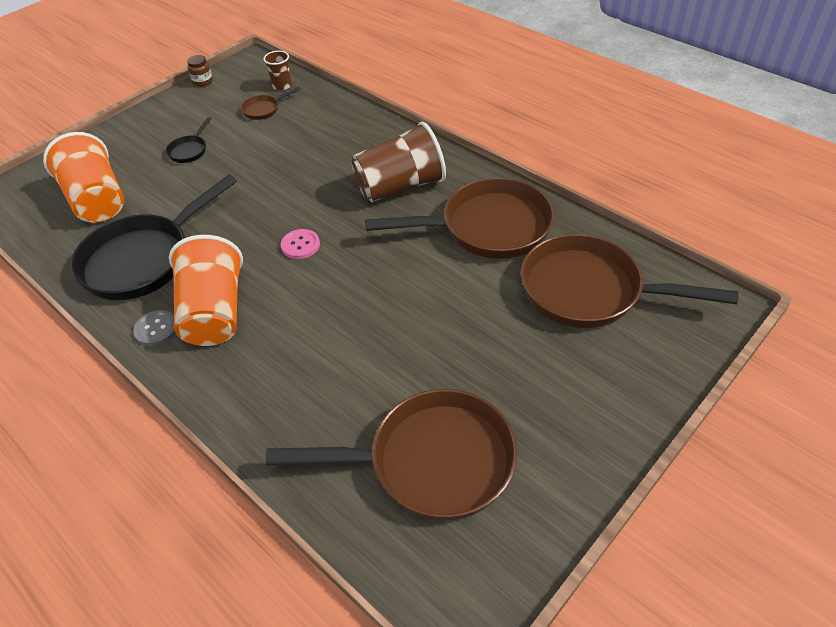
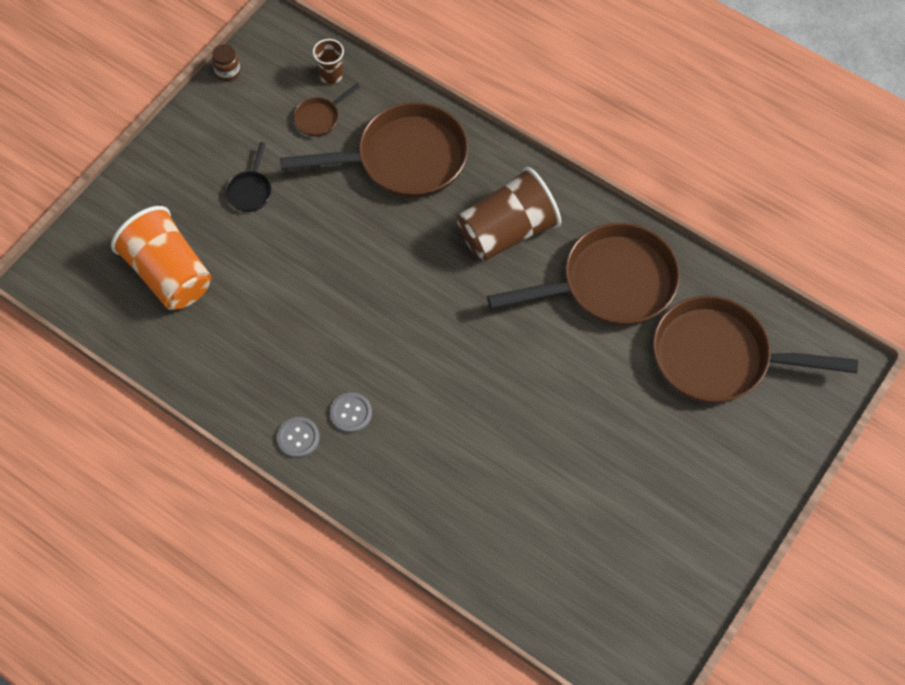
camera: 10 degrees left, 15 degrees up
black pan [71,175,237,300] -> none
orange cup [169,235,243,346] -> grey button [330,393,372,433]
brown pan [266,389,517,520] -> brown pan moved to [280,102,469,198]
pink button [281,229,320,259] -> none

